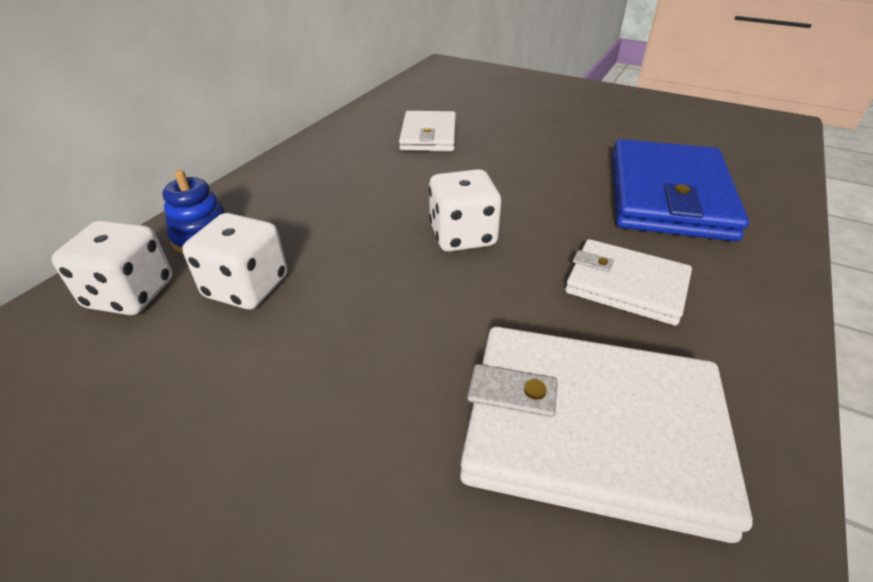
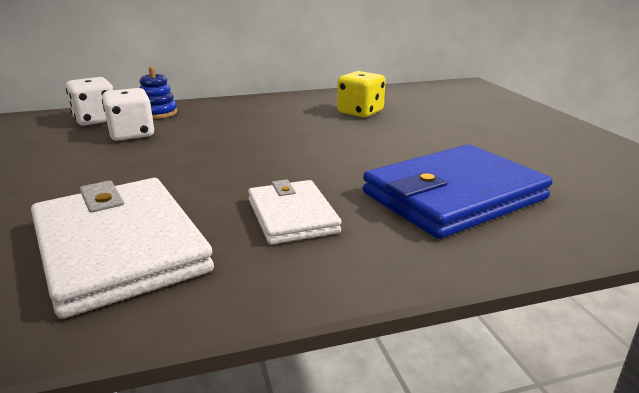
camera: 45 degrees right, 15 degrees down
white wallet [399,111,456,151] -> yellow dice [337,71,386,117]
white dice [429,169,501,252] -> none

